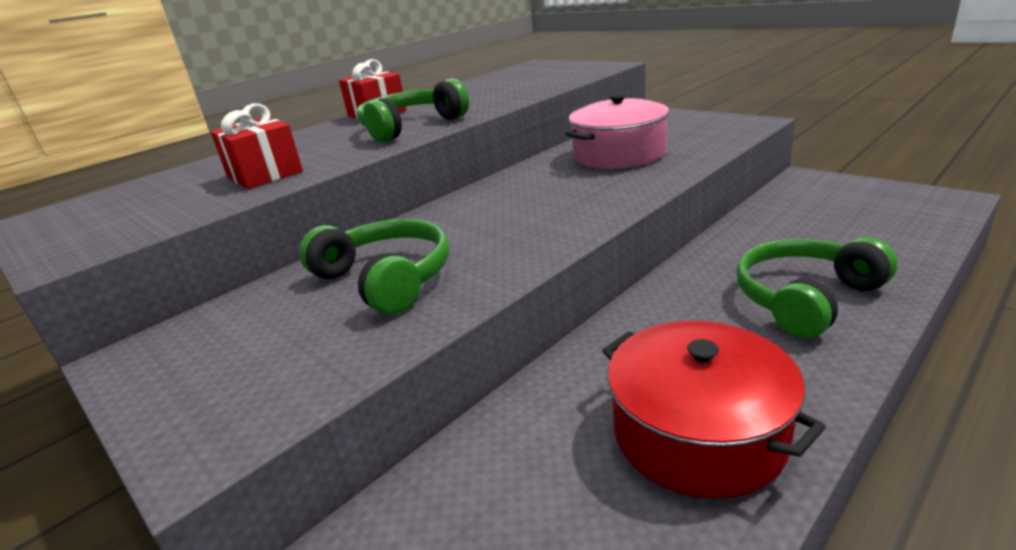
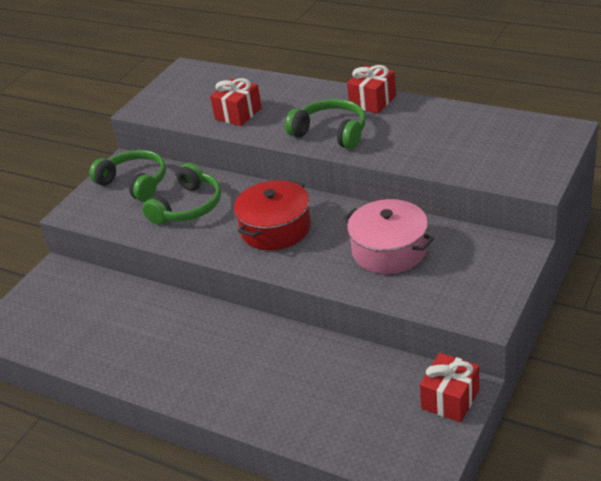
camera: 75 degrees right, 10 degrees up
red pot [602,321,826,499] -> red pot moved to [234,180,311,250]
green headphones [737,237,898,338] -> green headphones moved to [89,150,166,202]
none -> red gift [420,353,479,422]

